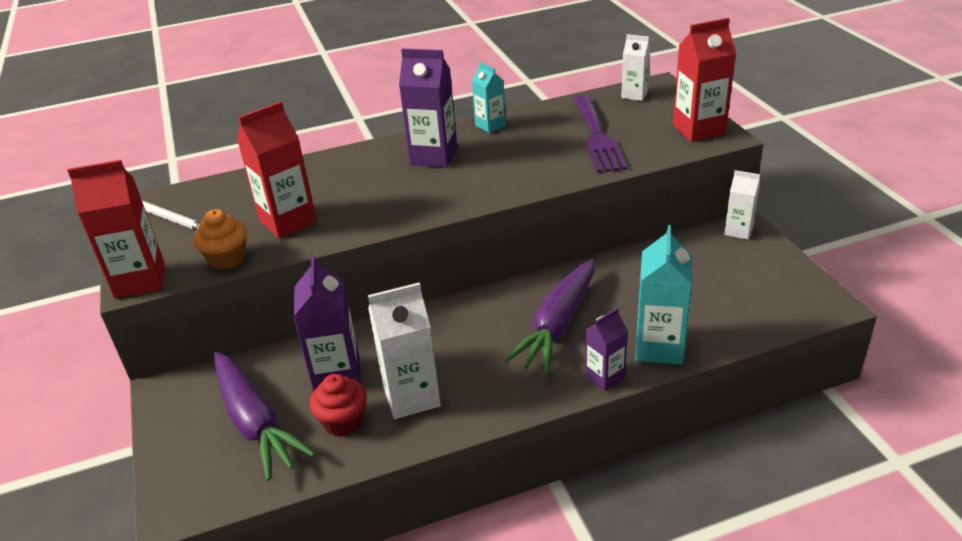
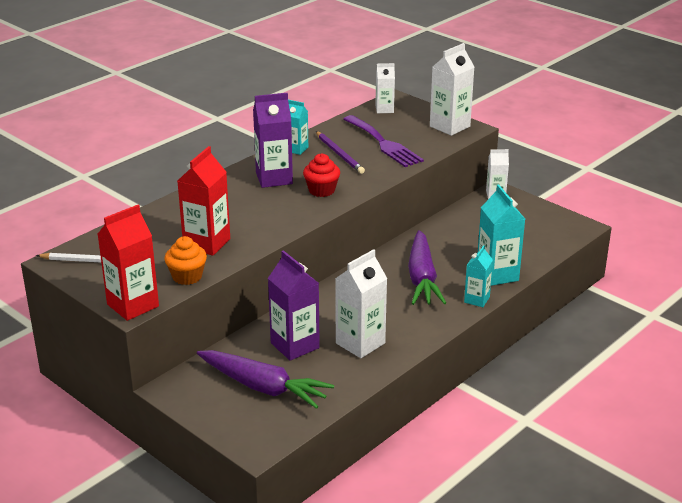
camera: 30 degrees left, 5 degrees down
red cupcake [310,374,367,437] -> red cupcake moved to [303,153,340,197]
purple carton [585,308,628,391] -> turquoise carton [464,245,493,307]
red carton [673,18,737,142] -> white carton [430,43,474,136]
none -> purple pencil [316,131,365,174]

